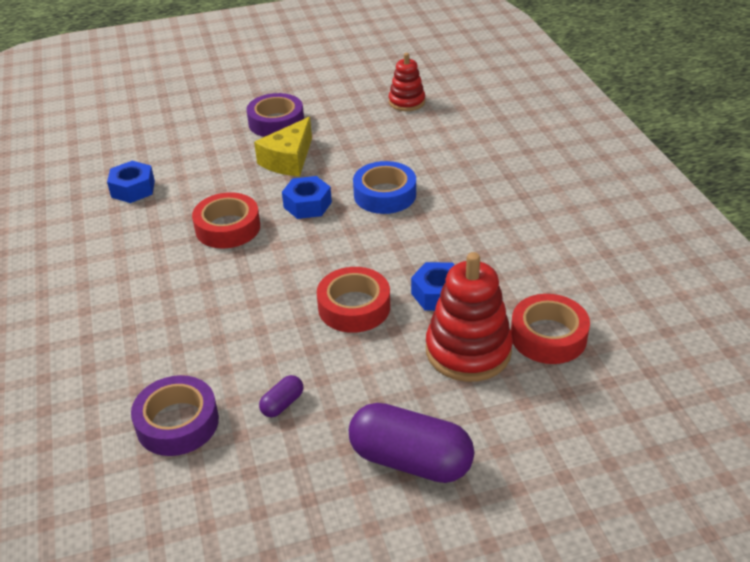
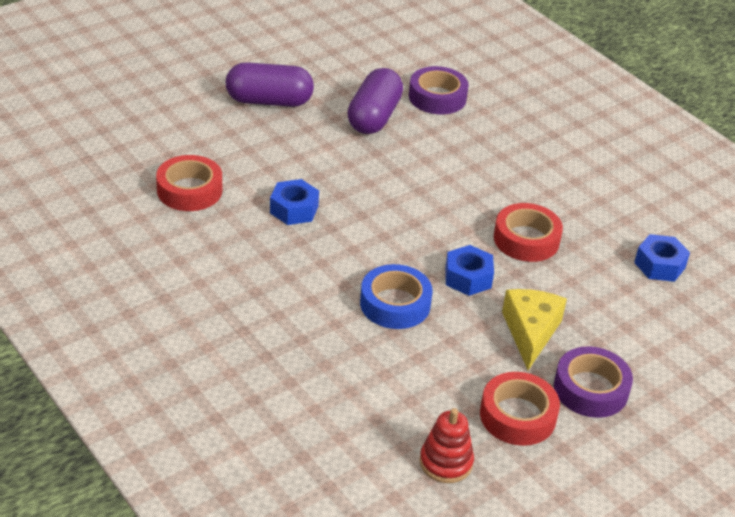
camera: 155 degrees right, 0 degrees up
purple capsule [259,375,303,417] -> purple capsule [347,68,403,134], size x2.25
red tape [317,267,390,333] -> red tape moved to [480,372,560,446]
red stacking toy [426,252,513,382] -> none

